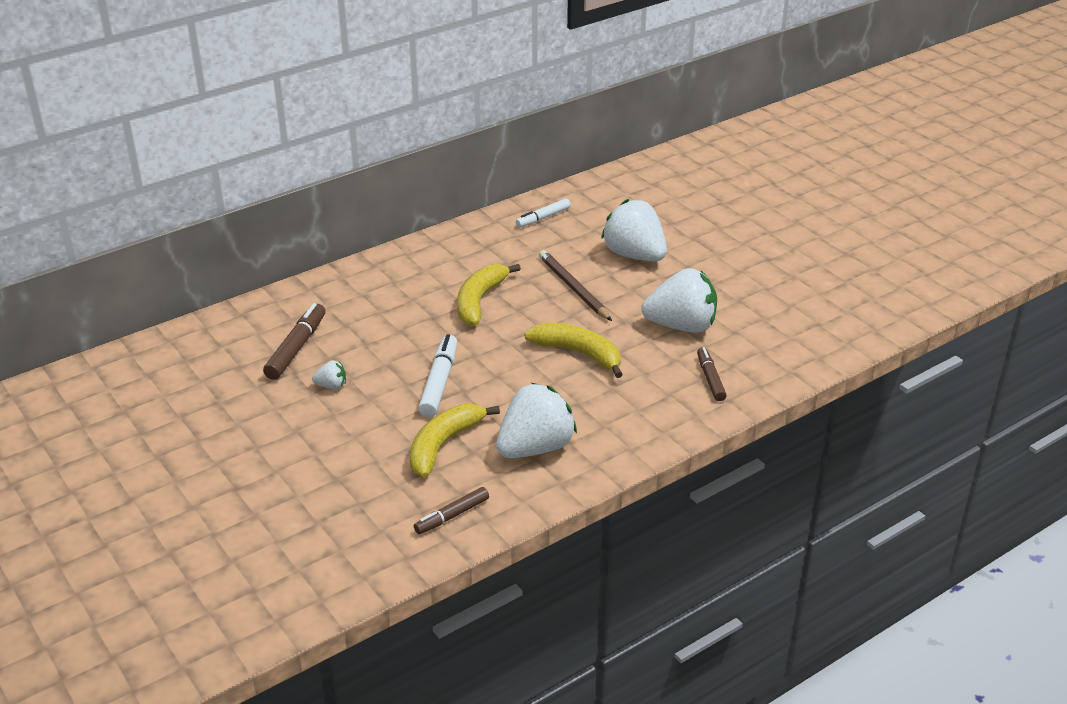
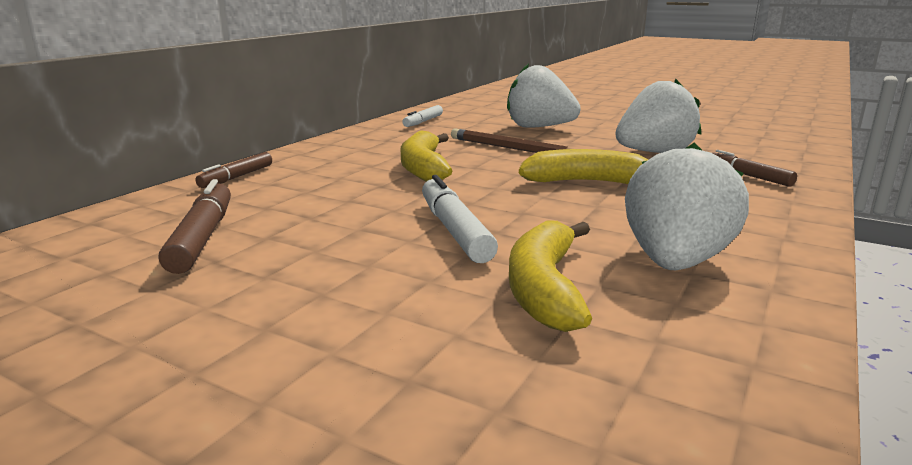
camera: 25 degrees left, 15 degrees down
white strawberry [312,360,346,389] -> none
brown marker [414,487,489,534] -> brown marker moved to [195,152,272,188]

